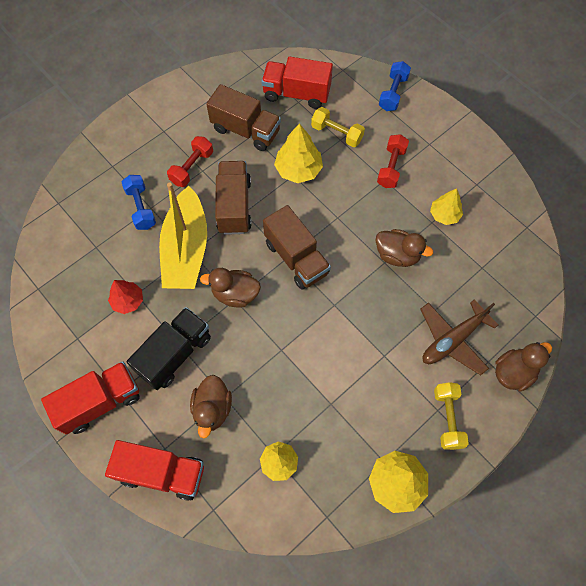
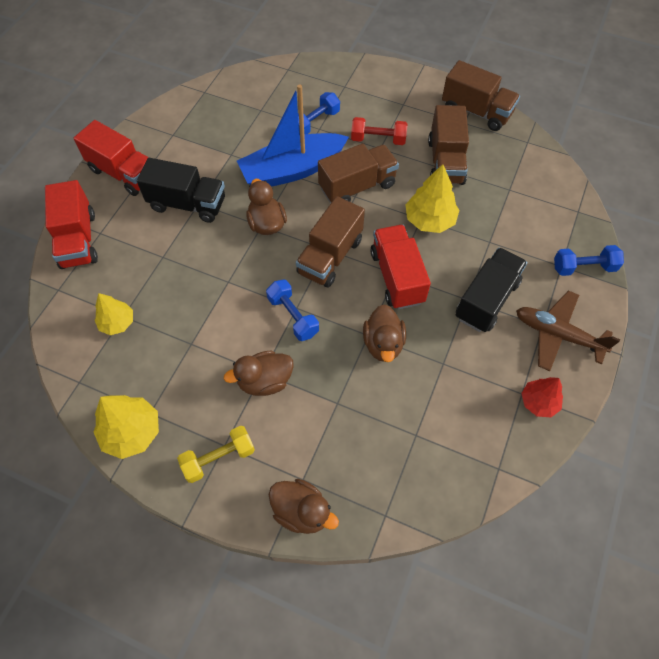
camera: 65 degrees right, 5 degrees down
red tree [108,280,143,314] -> red tree moved to [521,377,563,417]
yellow boat [159,182,207,289] -> blue boat [237,84,349,187]
brown duck [190,375,232,438] -> brown duck moved to [224,351,294,396]
red truck [261,56,333,109] -> red truck moved to [370,225,431,310]
yellow dumbbell [311,107,365,147] -> none
red dumbbell [377,134,409,188] -> black truck [456,247,527,332]
brown plane [420,300,498,375] -> brown plane moved to [516,291,620,371]
yellow tree [430,188,463,225] -> none
none -> blue dumbbell [266,279,319,341]
none -> brown truck [442,60,520,131]

